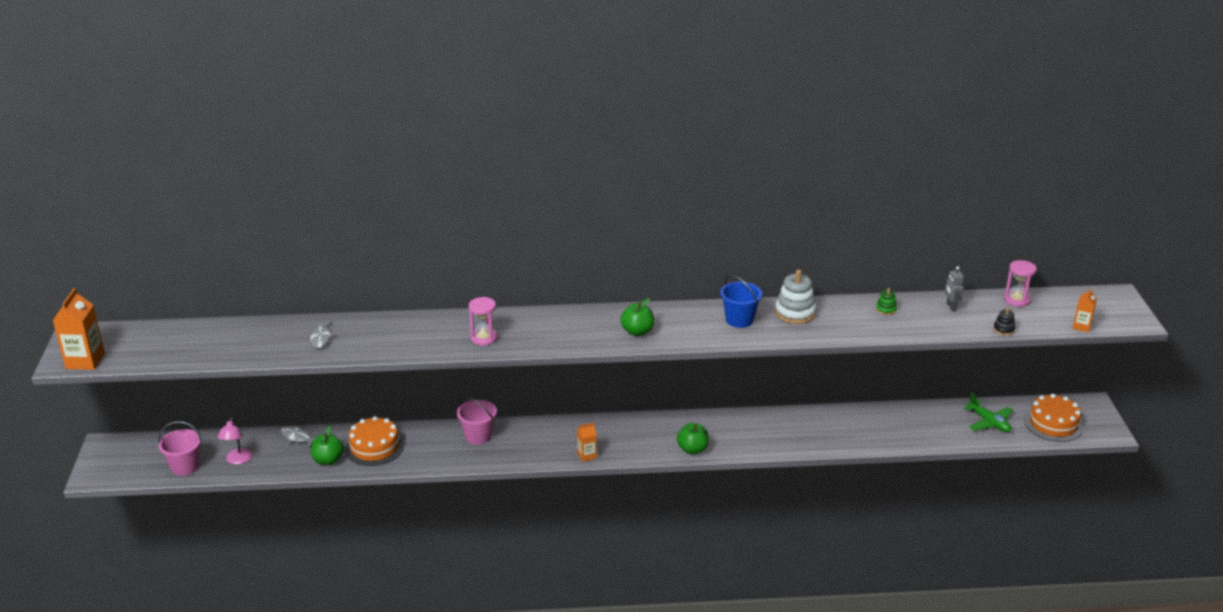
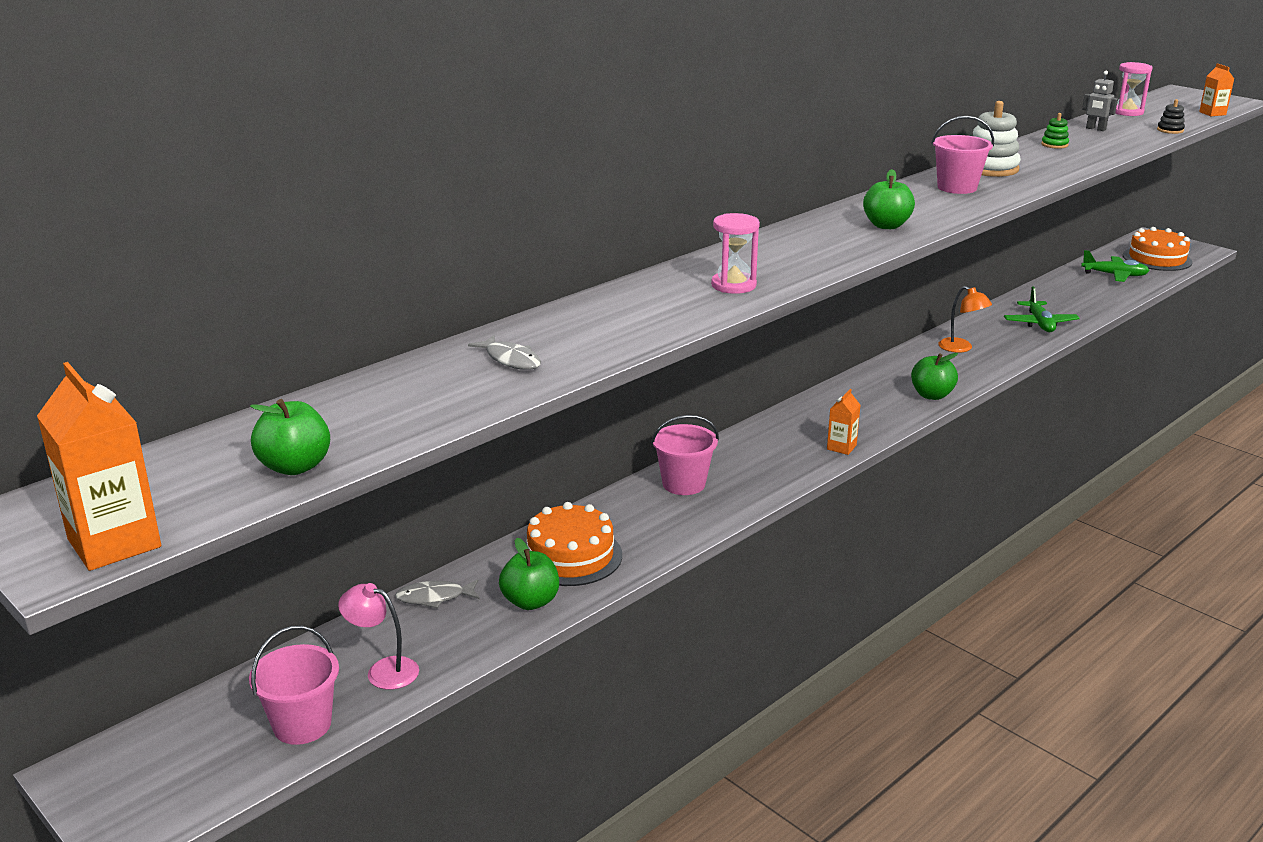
camera: 40 degrees left, 5 degrees down
pink lamp [218,418,252,464] -> pink lamp turned 150 degrees clockwise [338,583,419,690]
blue bucket [720,275,762,328] -> pink bucket [931,116,994,194]
none -> green apple [250,399,330,475]
none -> orange lamp [938,286,992,353]
none -> green plane [1004,287,1080,332]

